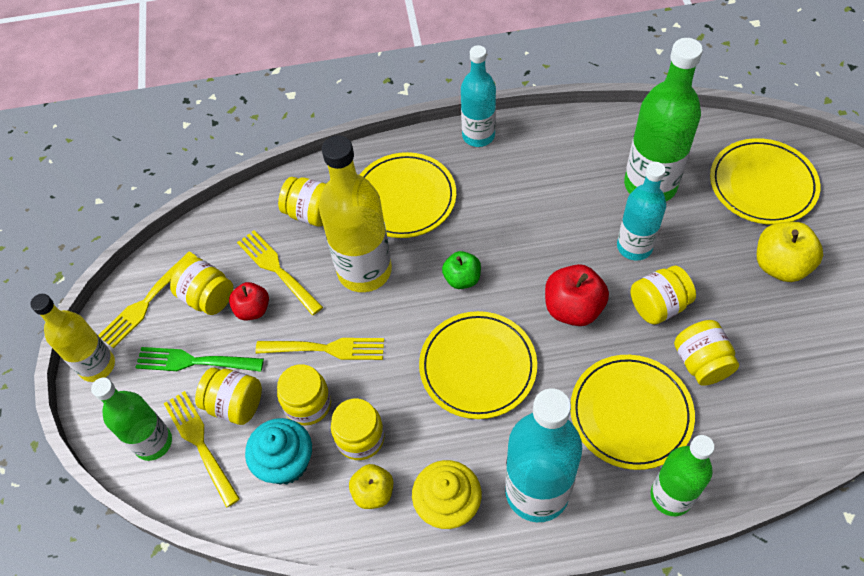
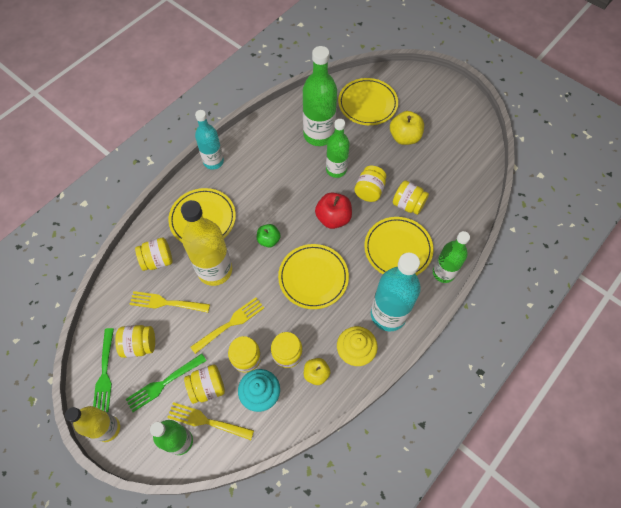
camera: 45 degrees left, 5 degrees up
yellow fork [98,252,198,348] -> green fork [93,328,114,413]
red apple [229,282,269,320] -> none
turquoise bottle [617,162,666,261] -> green bottle [326,119,350,178]

